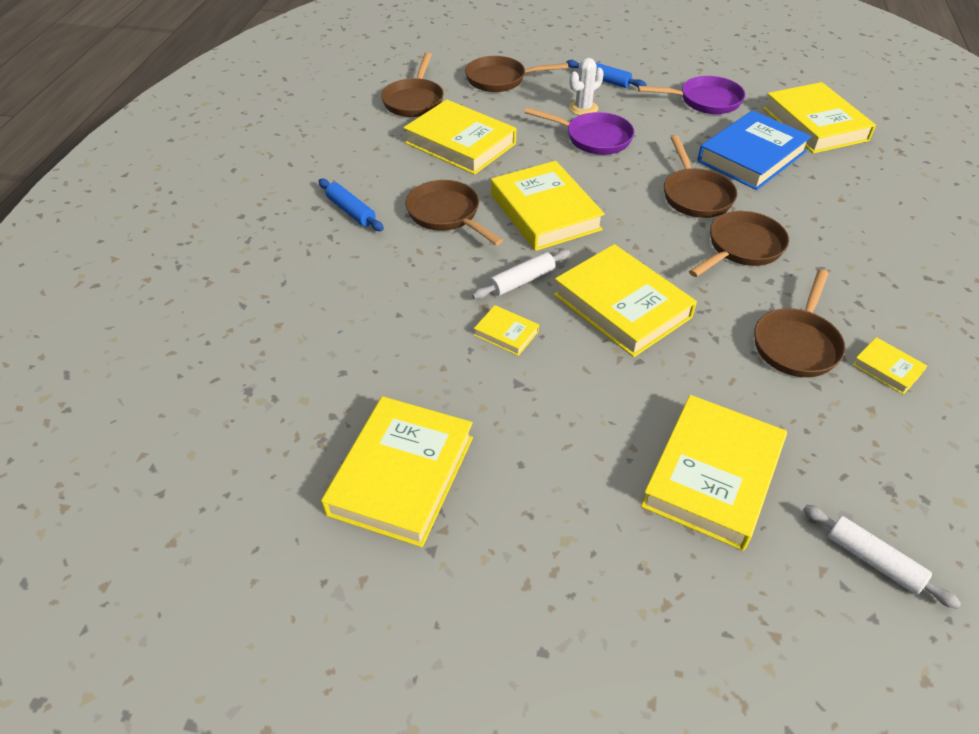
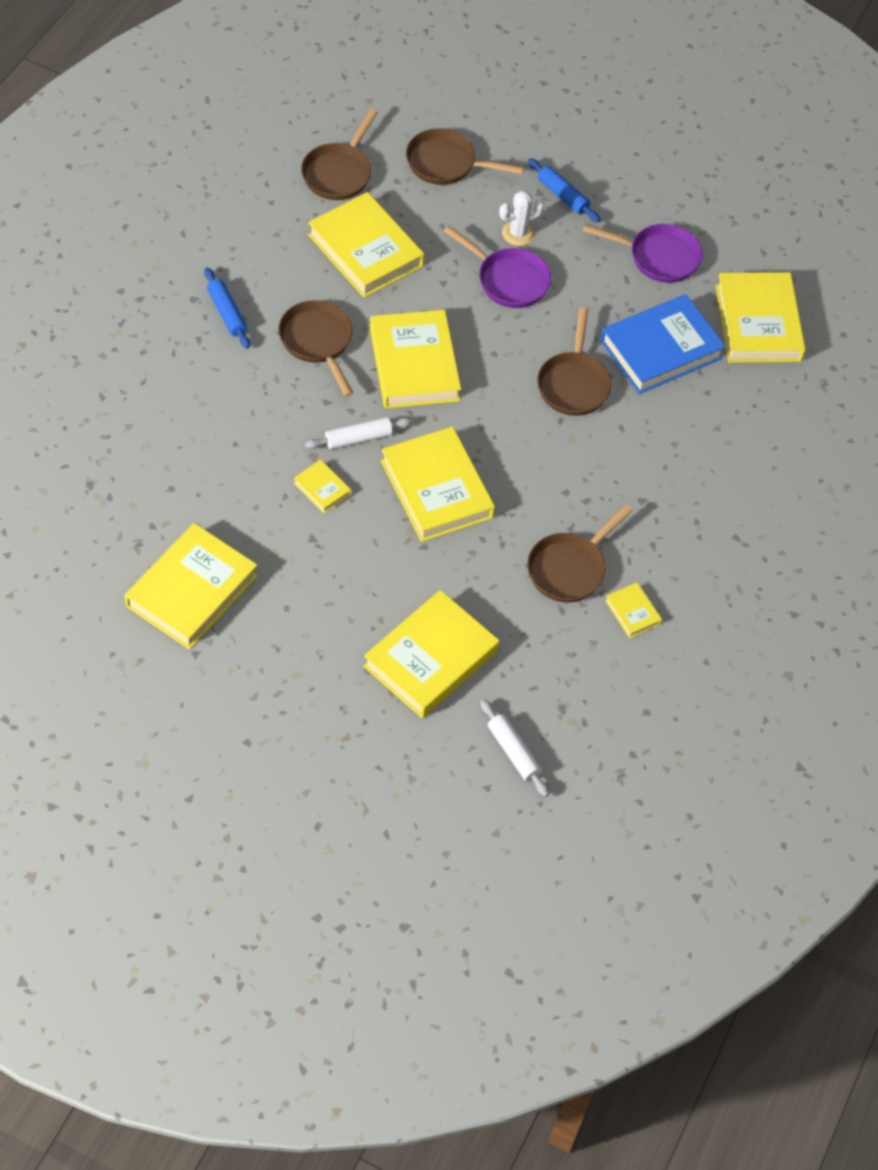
camera: 10 degrees right, 10 degrees up
brown pan [689,211,789,277] -> none

